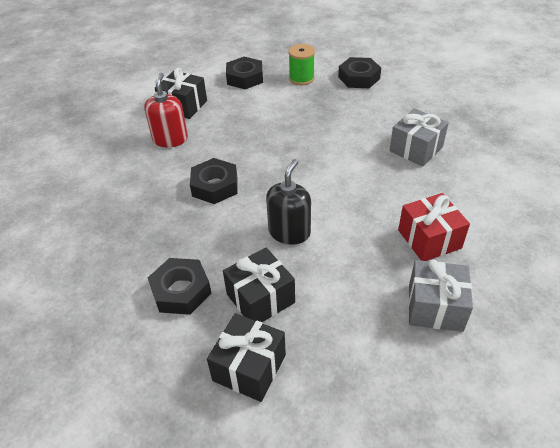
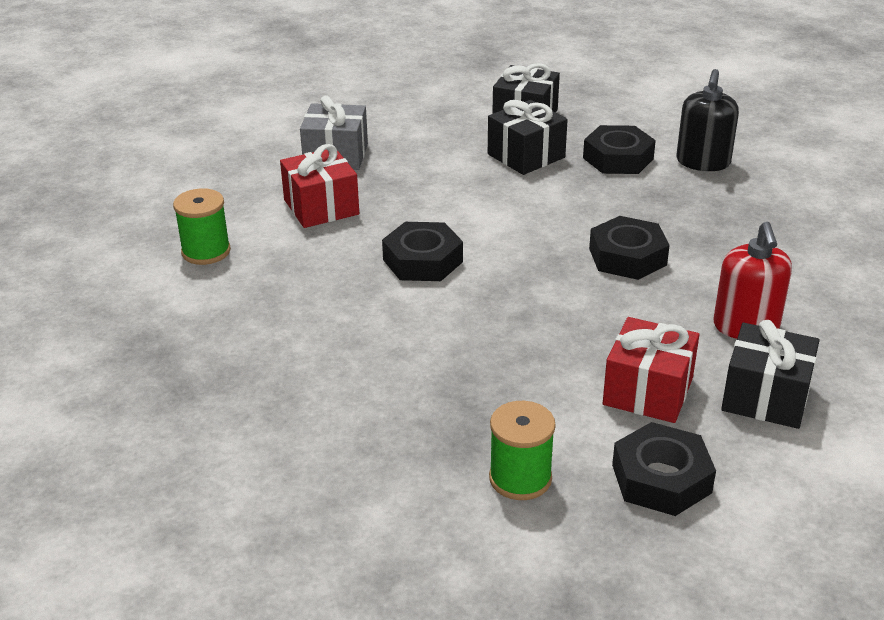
camera: 175 degrees right, 10 degrees down
black soap dispenser [266,159,311,245] -> black soap dispenser moved to [676,69,739,171]
black nut [338,57,381,88] -> black nut moved to [382,222,463,281]
grey gift [389,108,449,166] -> none
none -> green spool [173,188,231,265]
none -> red gift [603,317,699,423]

